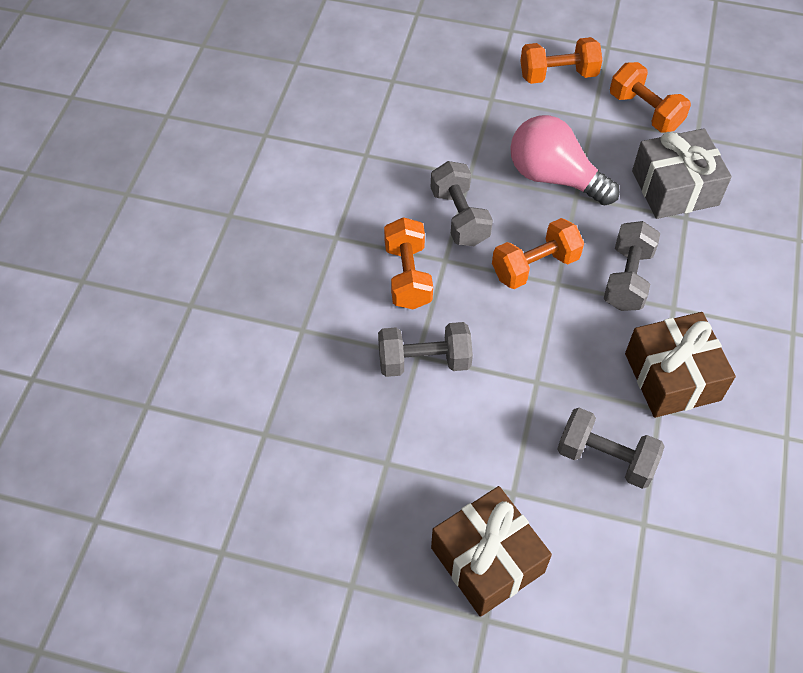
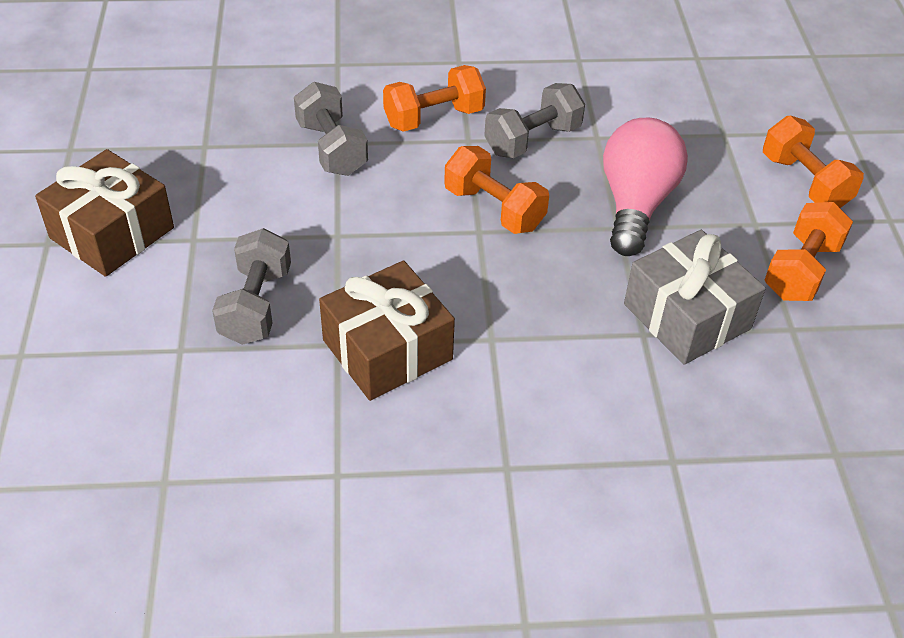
camera: 70 degrees right, 10 degrees down
grey dumbbell [604,221,660,311] -> none

